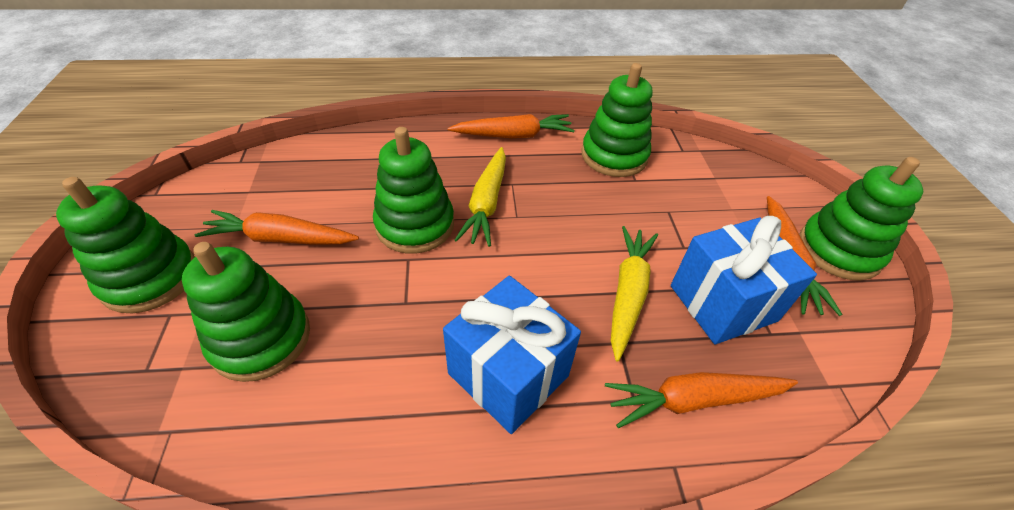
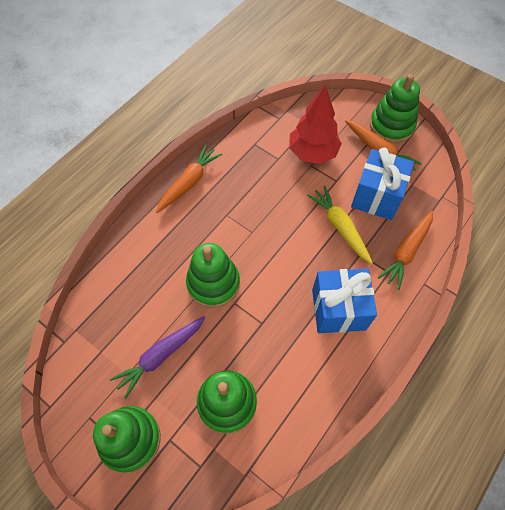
camera: 45 degrees left, 15 degrees up
orange carrot [195,210,359,244] -> purple carrot [110,316,206,399]
yellow carrot [455,147,506,247] -> none
green stacking toy [581,63,652,177] -> none
none -> red tree [289,85,342,164]

